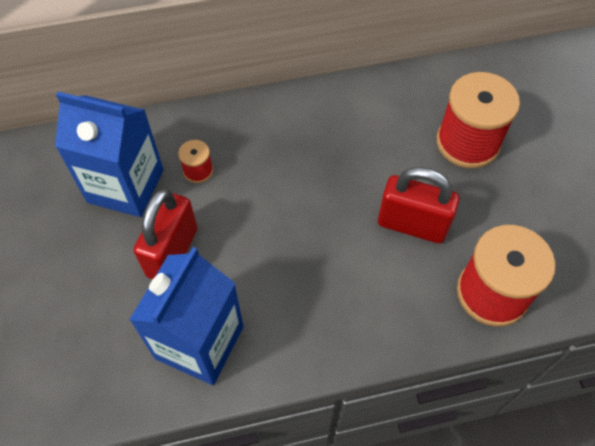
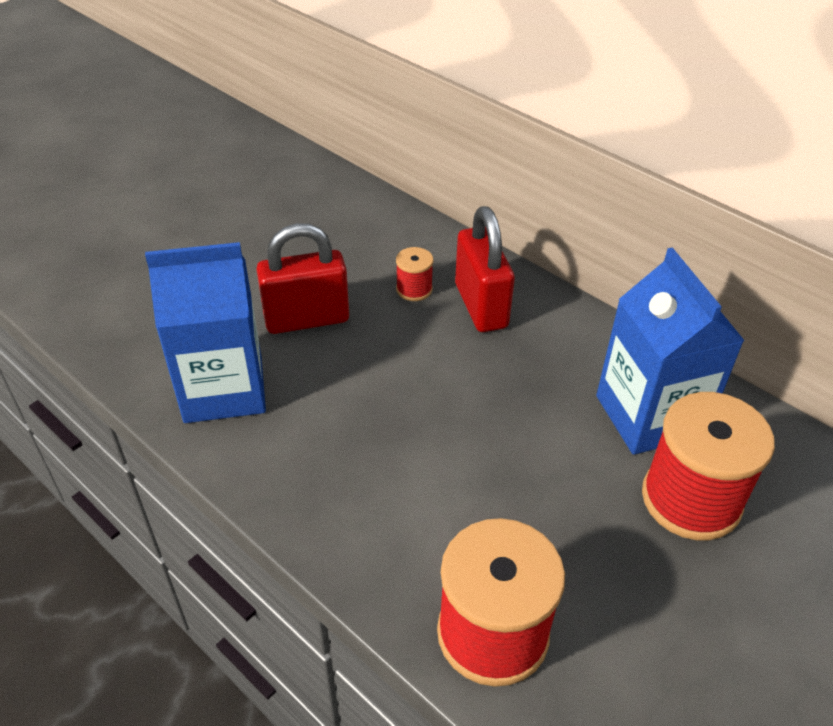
camera: 55 degrees right, 15 degrees down
blue carton [55,92,164,217] -> blue carton moved to [596,247,745,455]
red padlock [378,167,460,244] -> red padlock moved to [455,206,515,332]

